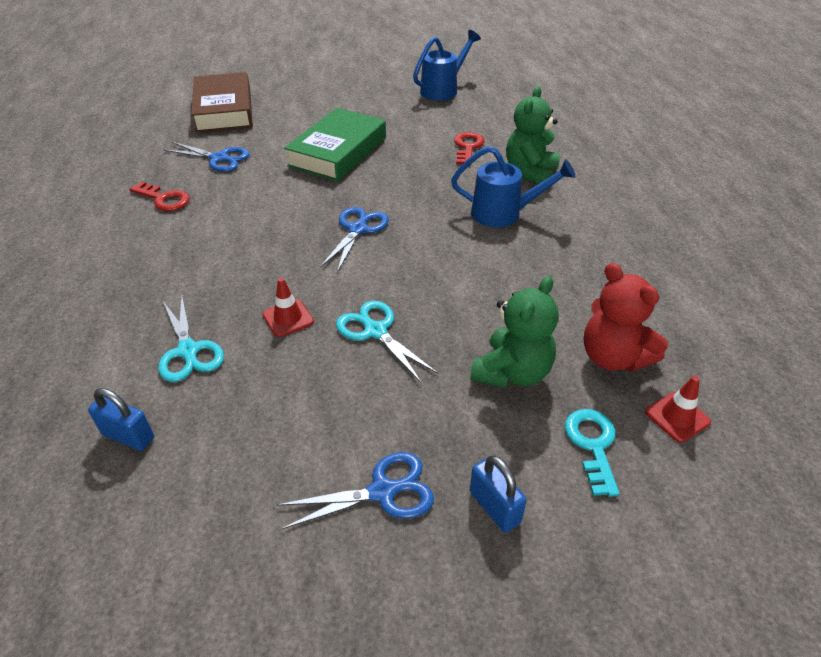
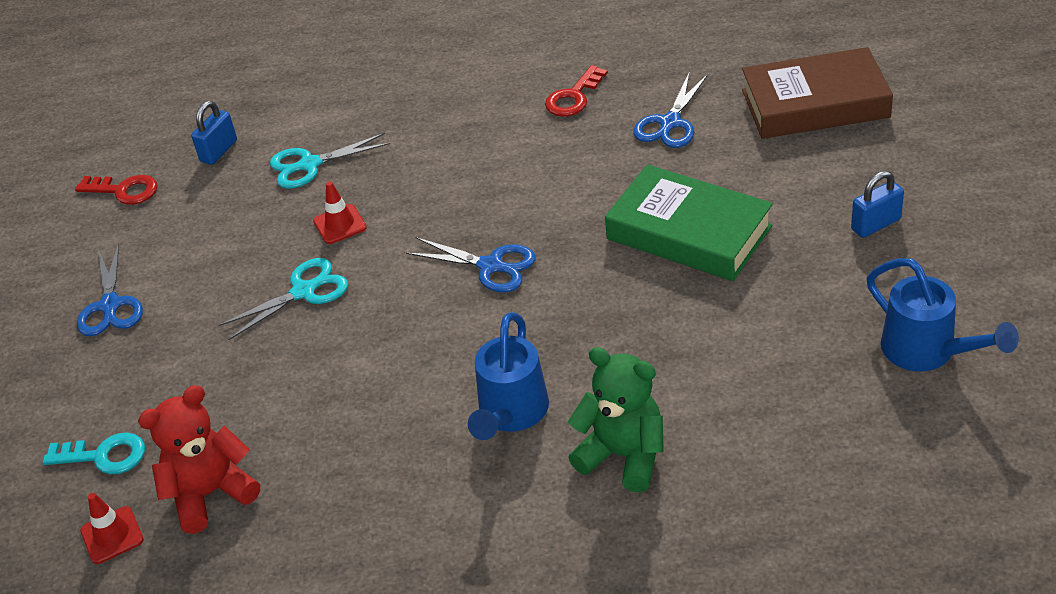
camera: 100 degrees right, 0 degrees up
red key [454,132,484,165] -> red key moved to [75,175,158,205]
green teddy bear [470,276,559,388] -> none
blue padlock [470,455,527,533] -> blue padlock moved to [851,171,904,238]

